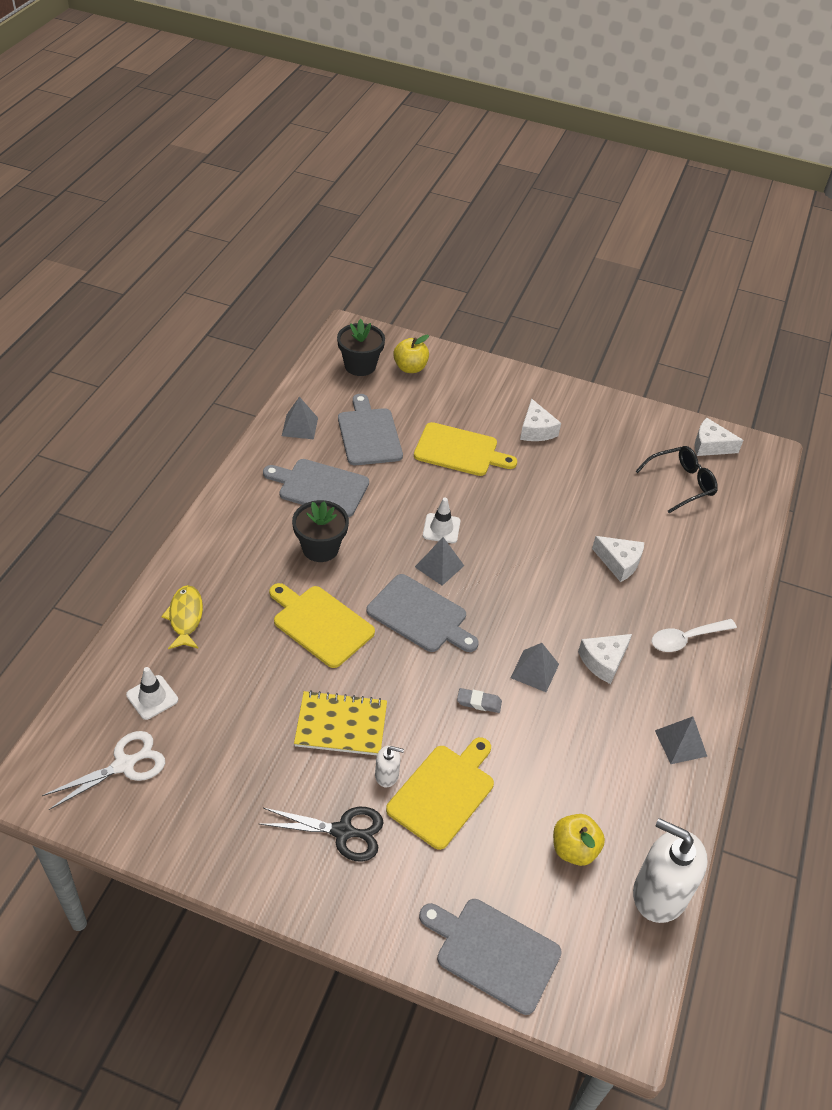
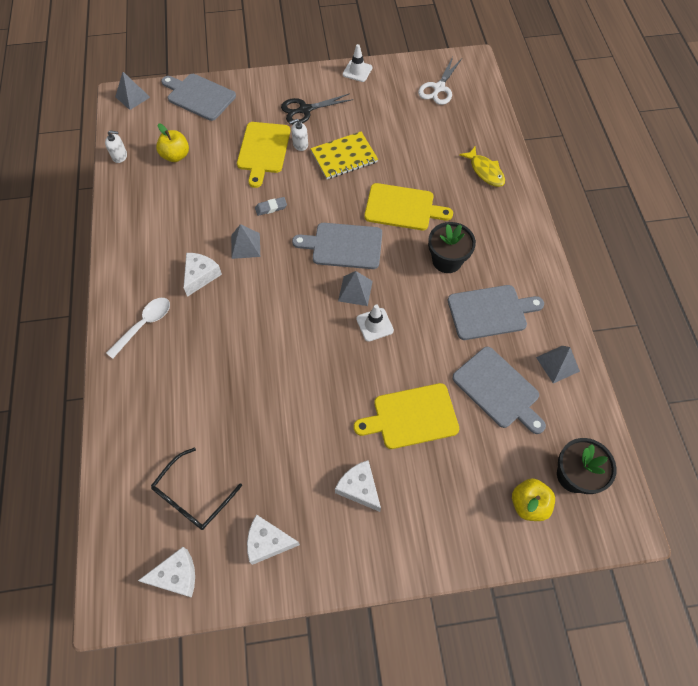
camera: 155 degrees right, 15 degrees up
white traffic cone [126,667,178,720] -> white traffic cone moved to [343,44,372,82]
grey cutting board [419,899,562,1015] -> grey cutting board turned 150 degrees counterclockwise [161,74,236,121]
white cheese [592,536,644,582] -> white cheese moved to [247,514,300,565]
white soap dispenser [633,818,708,923] -> white soap dispenser [105,130,127,163], size x0.46
grey pyramid [655,717,707,764] -> grey pyramid moved to [115,72,150,110]

